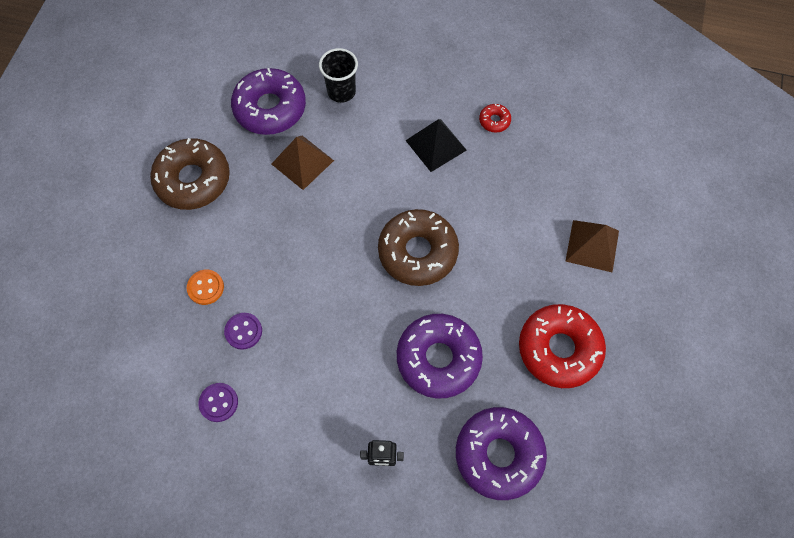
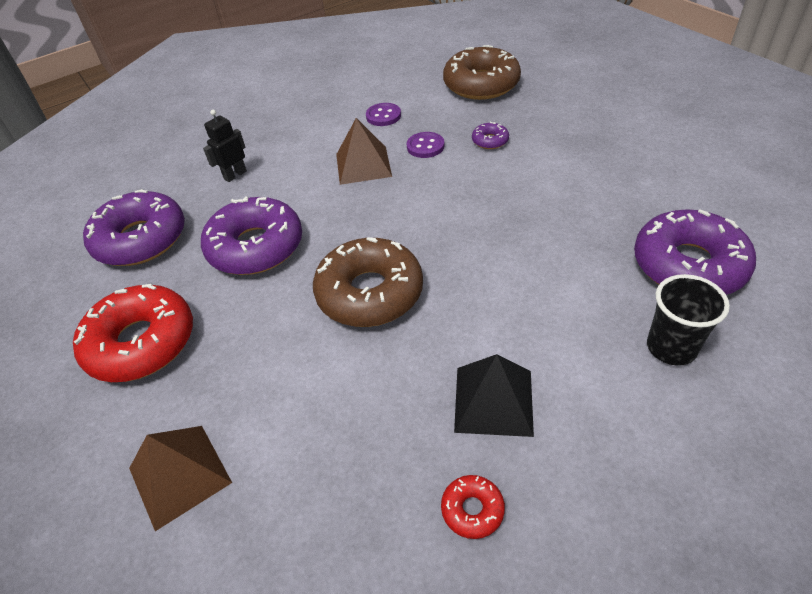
camera: 135 degrees right, 20 degrees down
brown donut [150,138,230,210] -> brown donut moved to [443,45,521,100]
orange button [187,270,224,305] -> purple donut [472,121,509,149]
brown pyramid [272,136,334,190] -> brown pyramid moved to [336,118,392,185]

